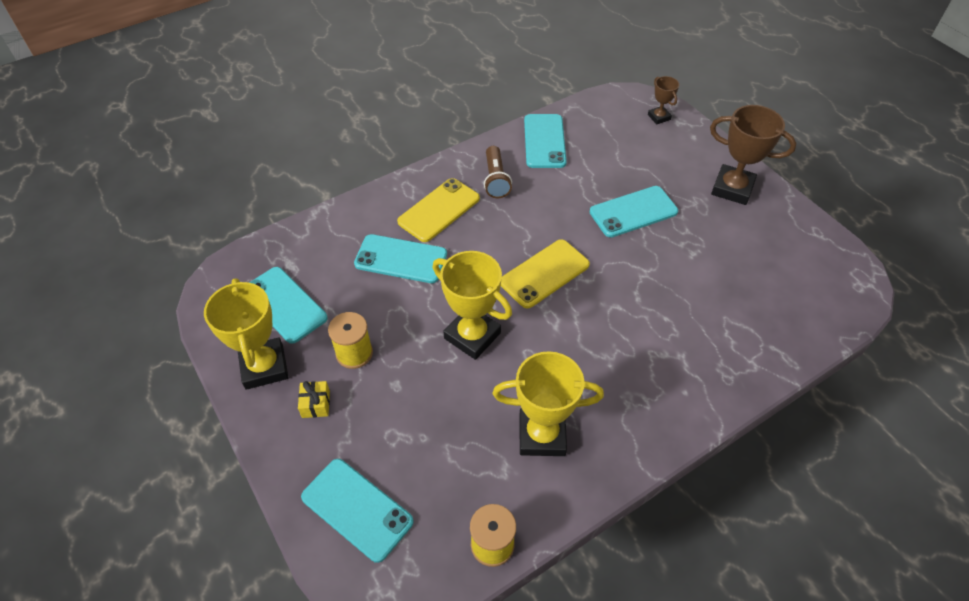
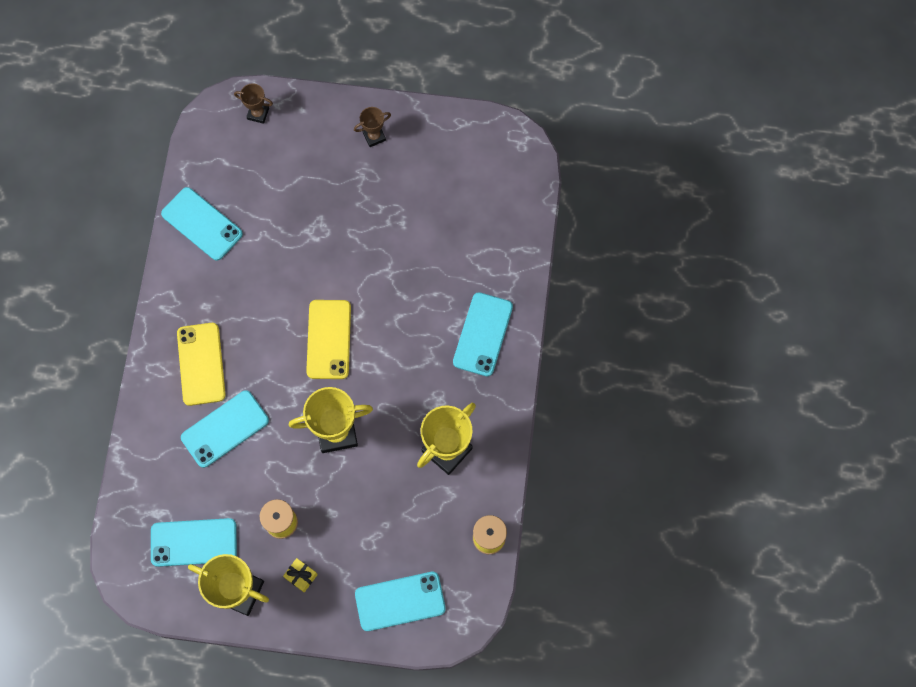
camera: 50 degrees left, 20 degrees up
brown flashlight [484,146,512,198] -> none
turquoise phone [589,186,678,237] -> turquoise phone moved to [453,292,513,376]
brown trophy [710,105,796,205] -> brown trophy [354,107,391,147], size x0.52

